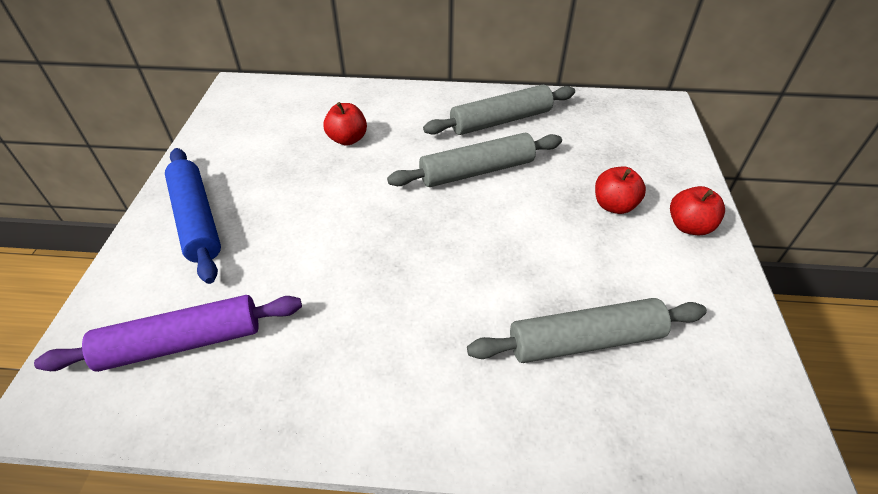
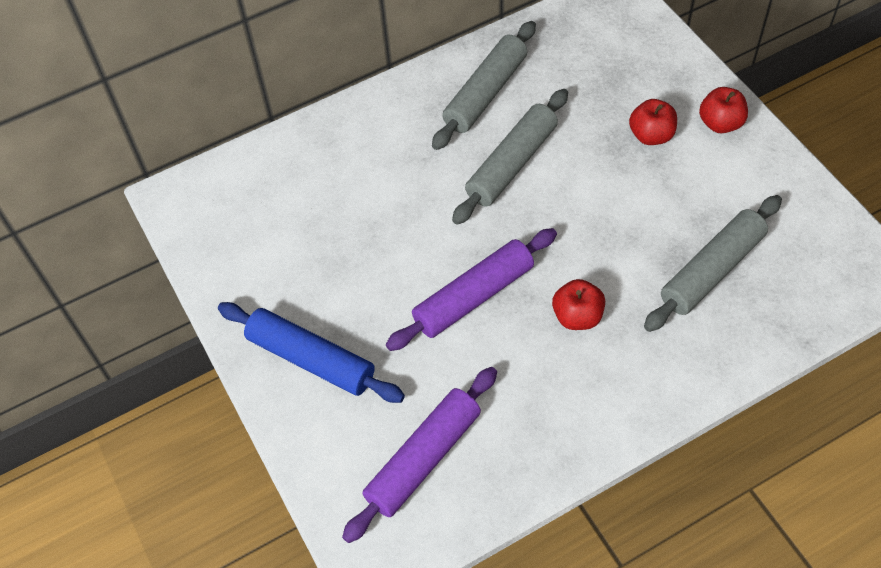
camera: 30 degrees left, 10 degrees up
red apple [323,102,367,146] -> red apple moved to [552,279,605,330]
none -> purple rolling pin [386,228,557,351]

